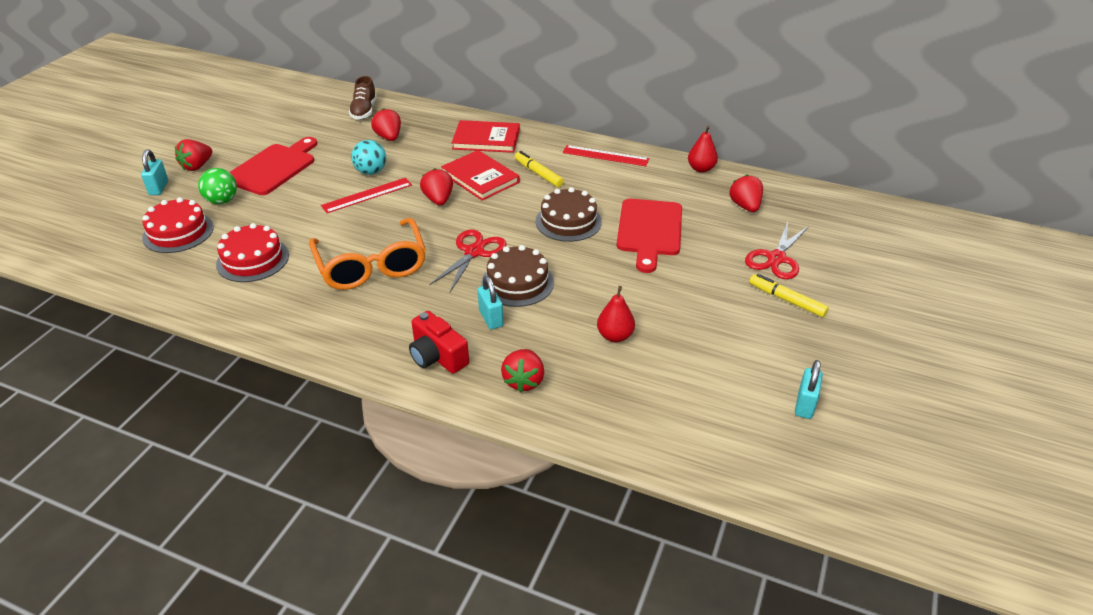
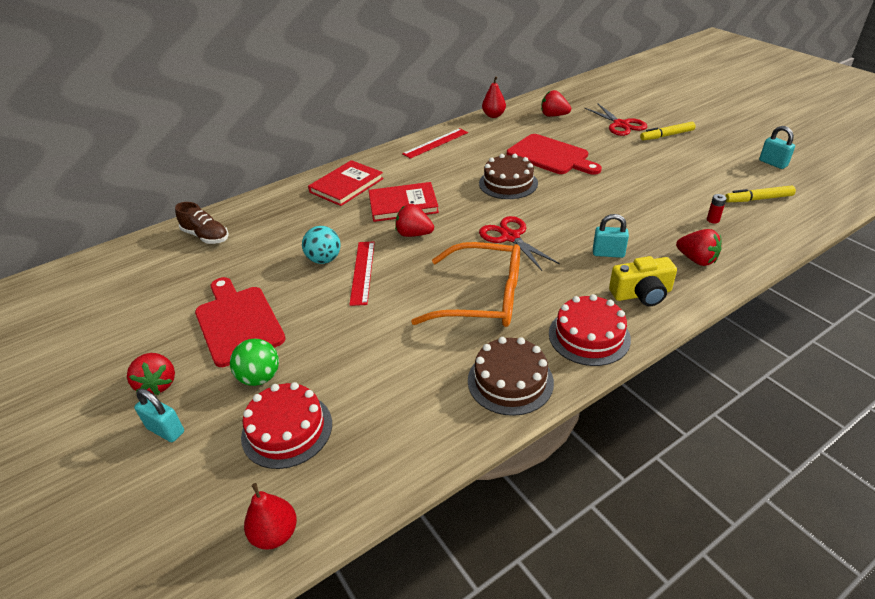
camera: 55 degrees left, 0 degrees up
red cake [216,223,289,282] -> red cake moved to [549,294,631,366]
red strawberry [371,108,401,141] -> none
red camera [409,311,469,374] -> yellow camera [609,256,677,306]
brown cake [481,245,554,307] -> brown cake moved to [468,337,554,416]
yellow marker [515,151,564,187] -> yellow marker moved to [725,185,796,202]
red pear [597,286,635,342] -> red pear moved to [244,483,297,550]
none -> red battery [707,194,727,223]

